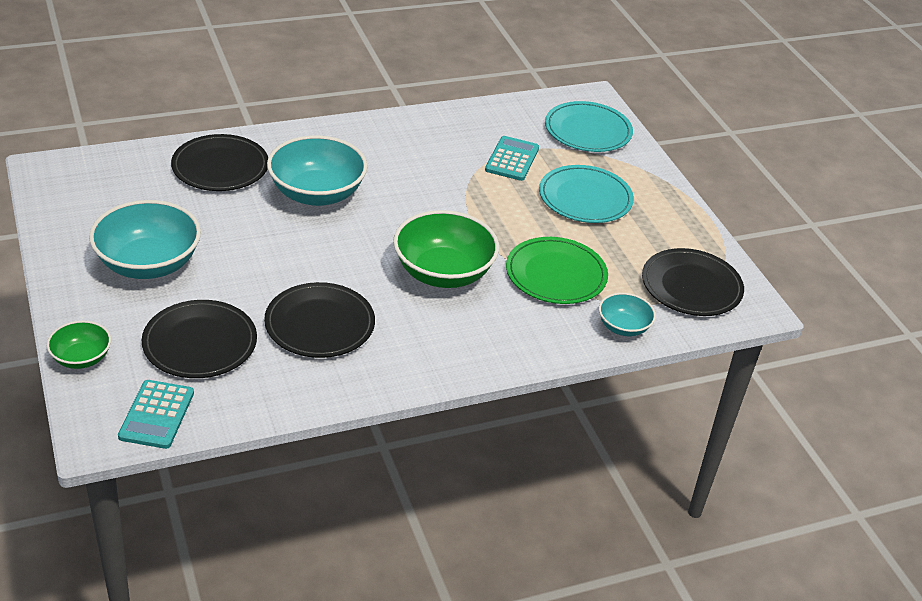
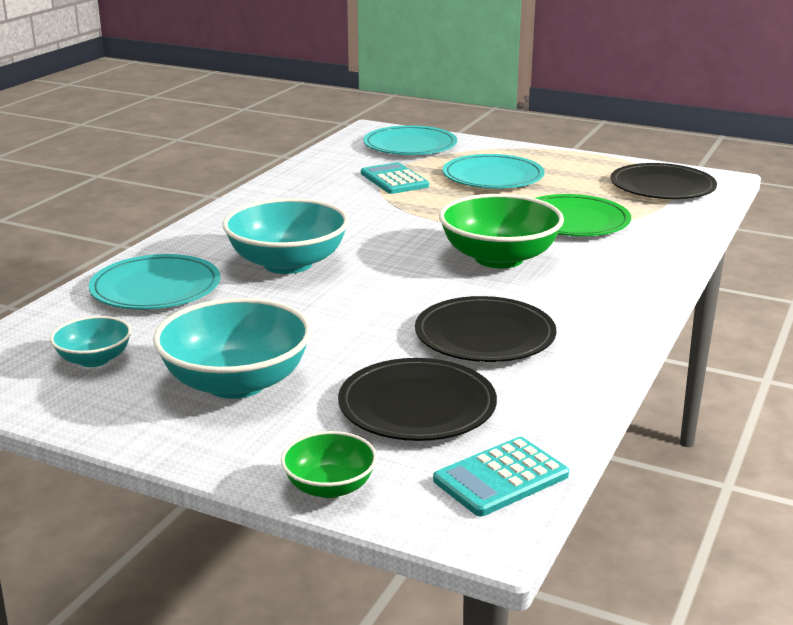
camera: 40 degrees left, 15 degrees down
turquoise calculator [118,380,194,449] -> turquoise calculator turned 90 degrees clockwise [433,437,569,516]
black plate [171,134,268,191] -> turquoise plate [89,254,220,309]
turquoise bowl [599,293,656,336] -> turquoise bowl moved to [50,316,131,367]

